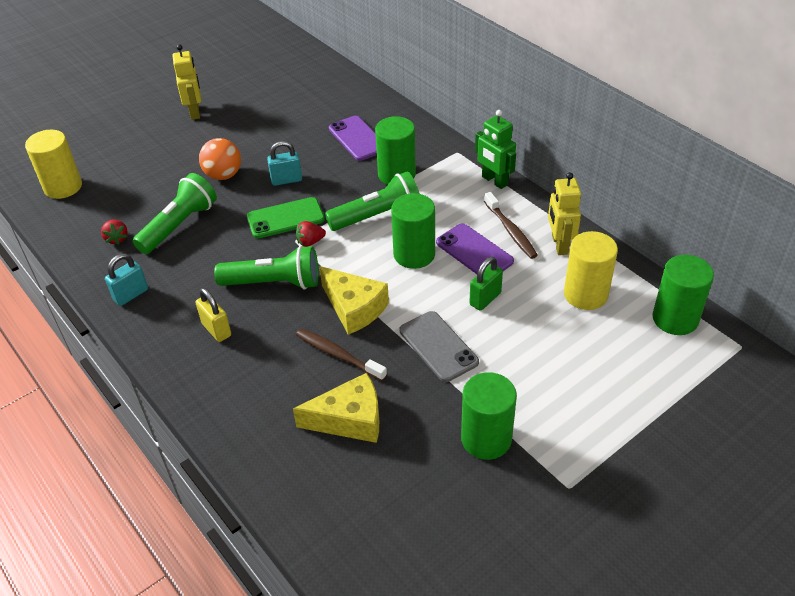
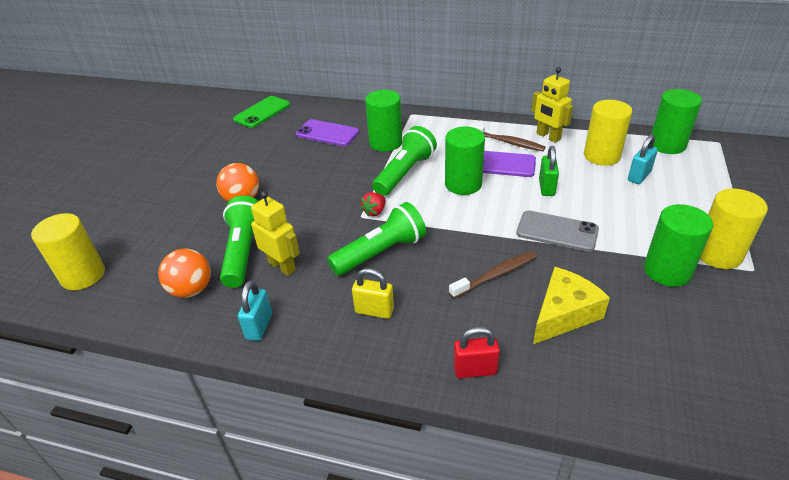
camera: 35 degrees left, 5 degrees down
red strawberry [101,219,128,245] -> orange ball [158,249,211,298]
yellow robot [173,44,201,120] -> yellow robot moved to [251,191,300,276]
green phone [247,197,325,238] -> green phone moved to [233,96,290,128]
turquoise padlock [267,141,302,186] -> turquoise padlock moved to [628,135,658,184]
brown toothbrush [296,329,387,381] -> brown toothbrush turned 150 degrees clockwise [449,251,537,299]
yellow cheese [319,266,389,335] -> none
green robot [475,110,516,189] -> none
none -> red padlock [453,327,500,379]
none -> yellow cylinder [700,188,768,269]

